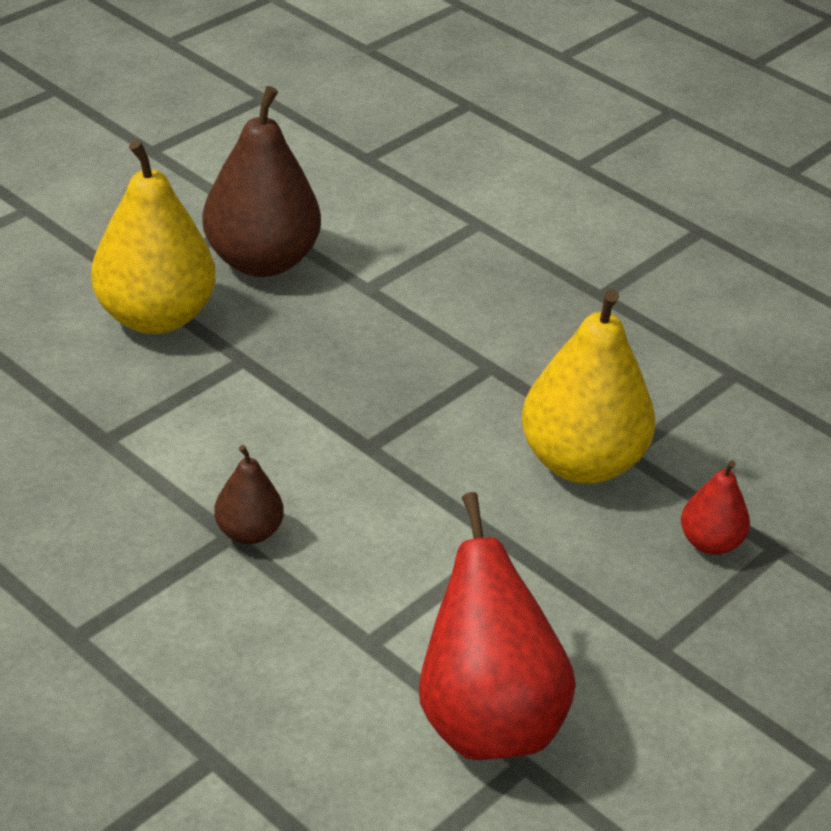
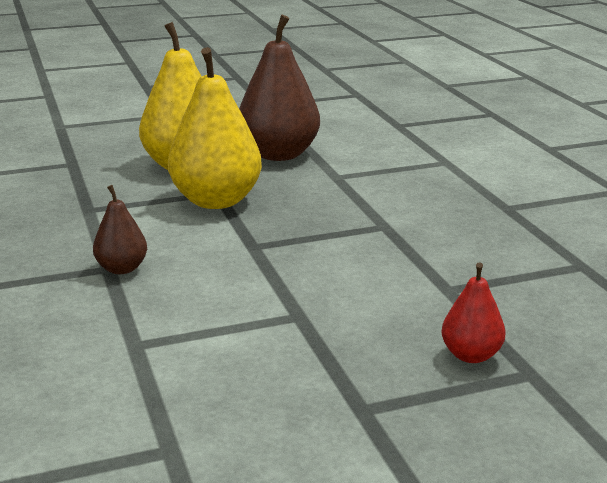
camera: 30 degrees right, 15 degrees down
red pear [419,492,576,760] -> none
yellow pear [522,289,655,484] -> yellow pear moved to [168,47,262,209]

